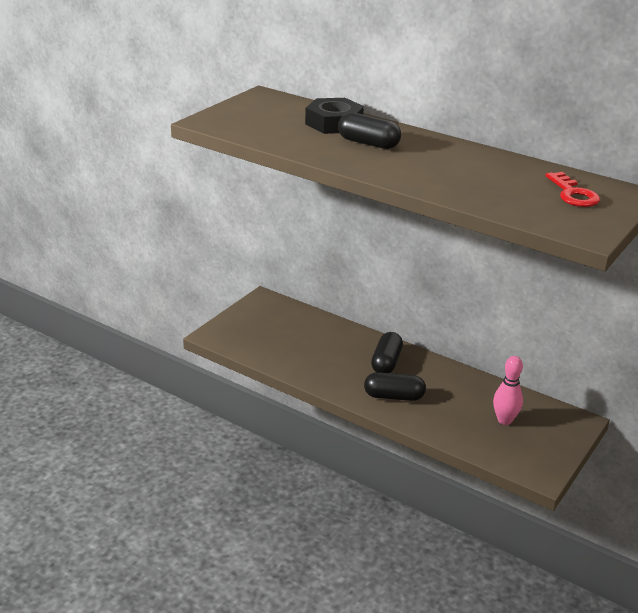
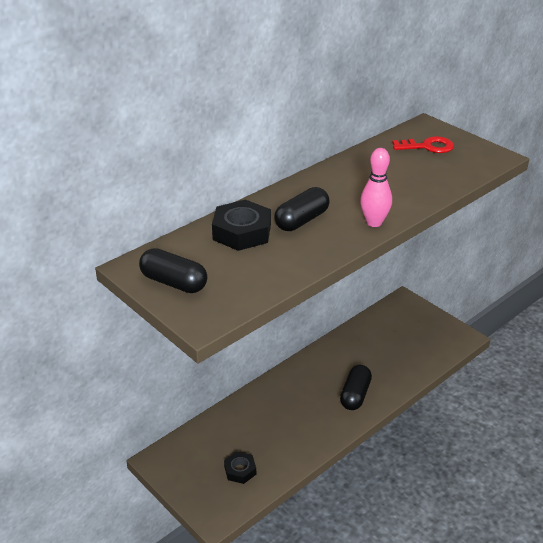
camera: 75 degrees left, 5 degrees up
black capsule [371,332,403,373] -> black capsule moved to [139,248,207,293]
pink bowling pin [493,356,523,425] -> pink bowling pin moved to [360,148,392,227]
none -> black nut [224,451,256,484]

